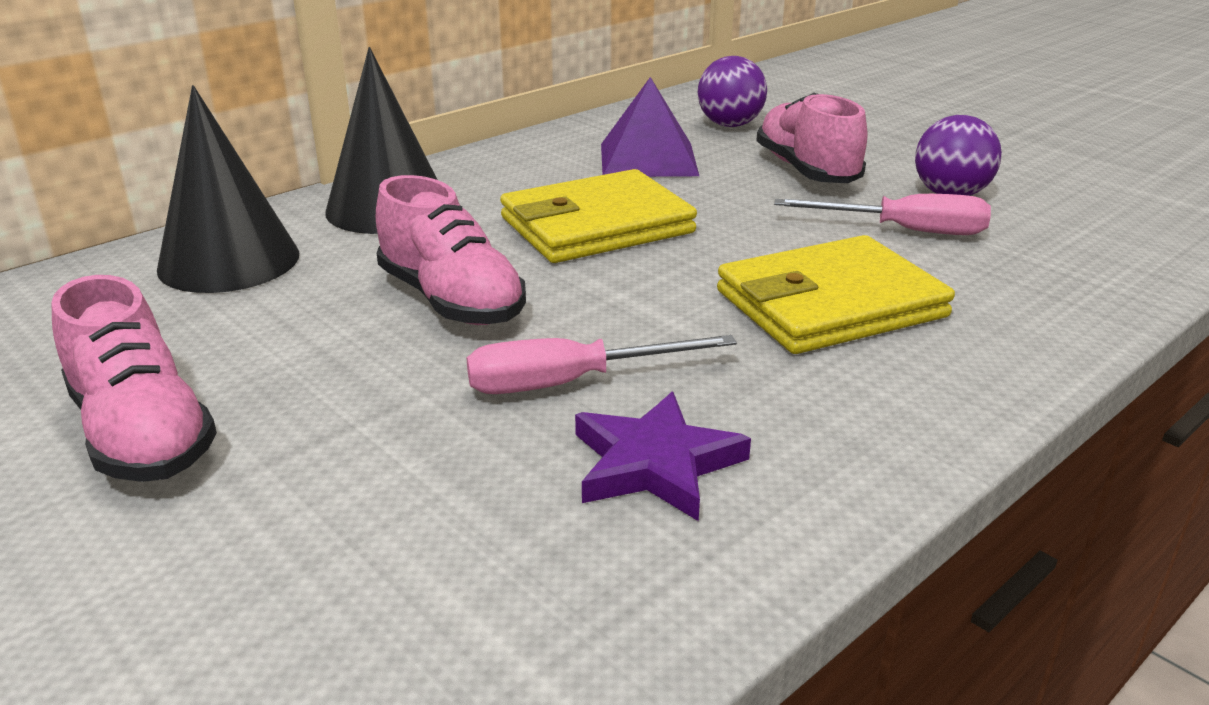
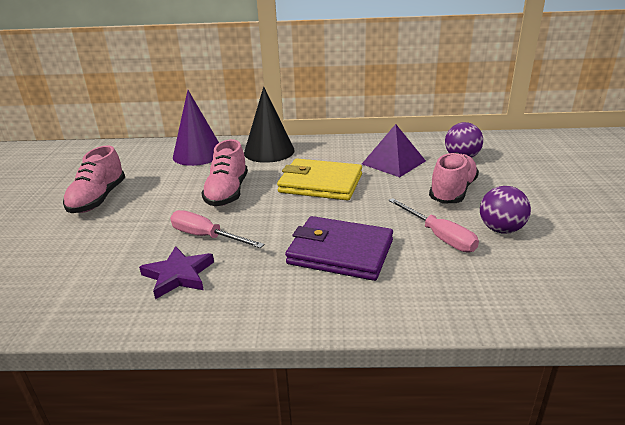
camera: 45 degrees right, 0 degrees up
black cone [157,85,300,293] -> purple cone [173,90,219,166]
yellow wallet [717,235,955,354] -> purple wallet [285,216,393,281]

